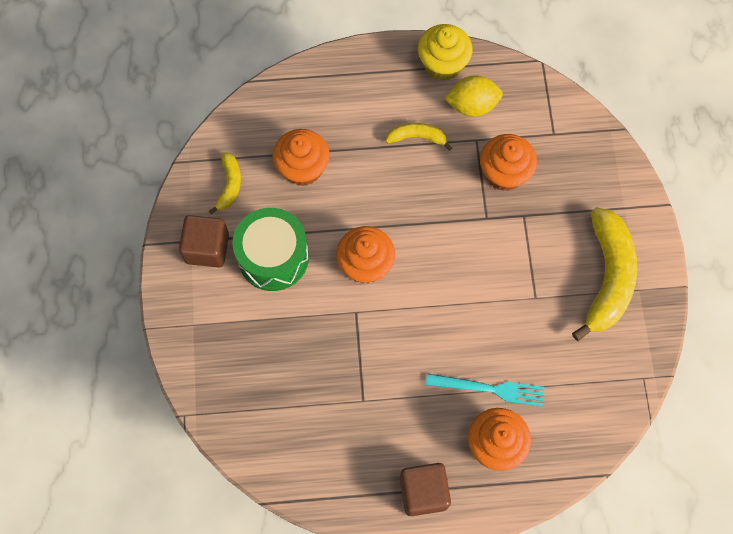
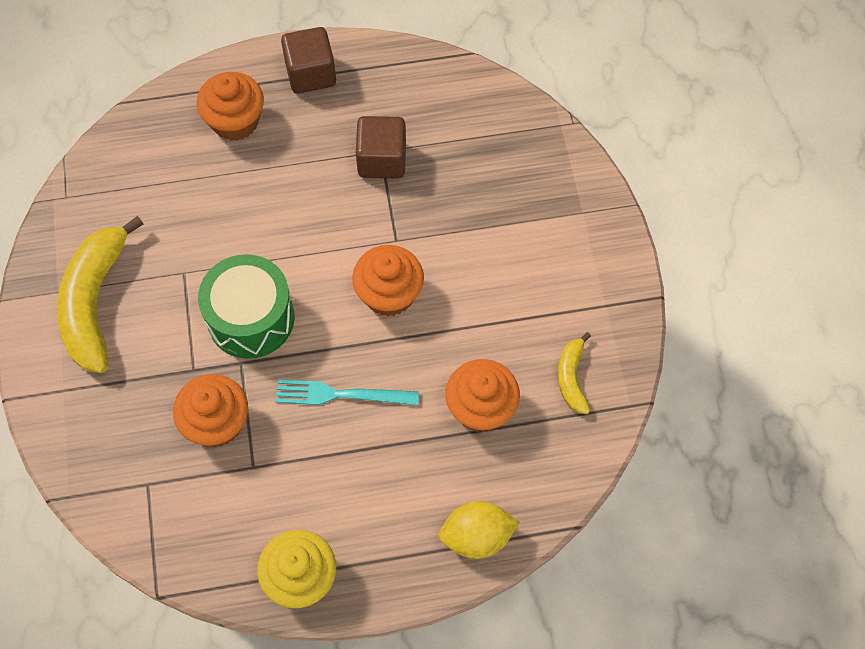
camera: 175 degrees right, 5 degrees down
brown cube [179,215,229,268] -> brown cube moved to [356,116,406,178]
green drum [232,208,309,291] -> green drum moved to [198,254,294,359]
yellow banana [385,123,452,151] -> none
turquoise fork [426,374,544,407] -> turquoise fork moved to [275,379,419,405]
yellow lemon [444,76,503,117] -> yellow lemon moved to [439,501,519,559]

